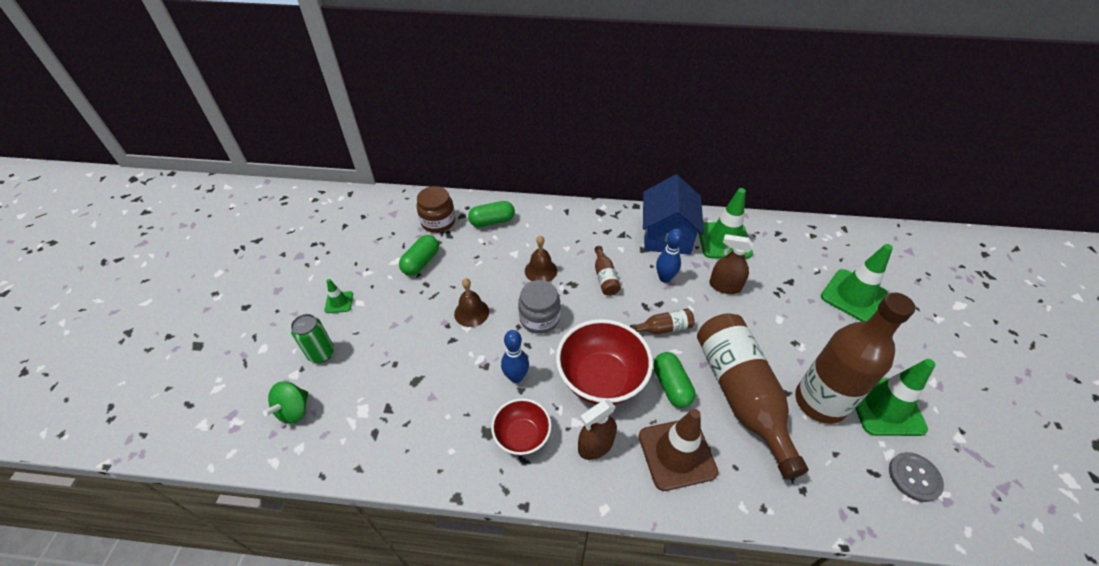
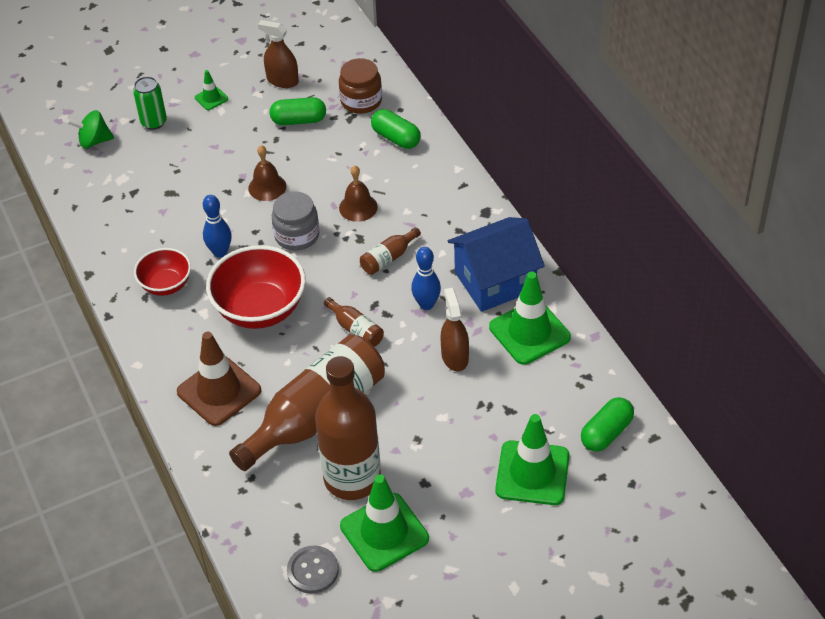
camera: 60 degrees right, 0 degrees up
brown spray bottle [578,400,617,460] -> brown spray bottle moved to [258,20,299,88]
green capsule [654,352,696,408] -> green capsule moved to [581,397,634,452]

